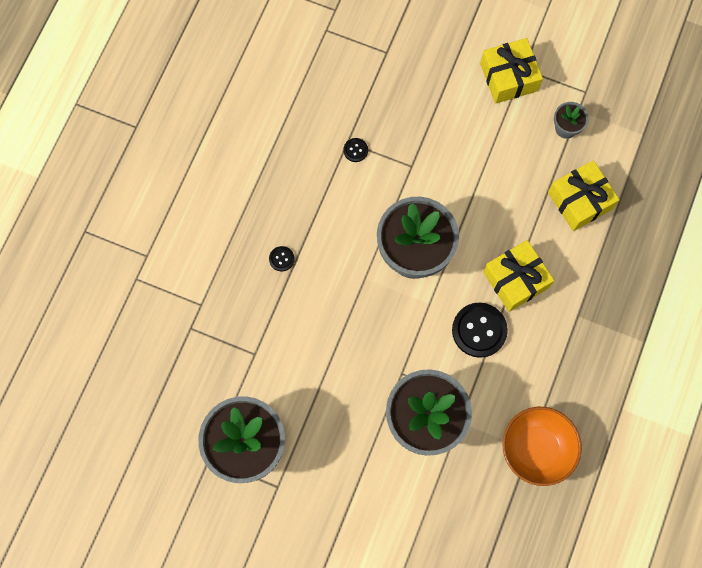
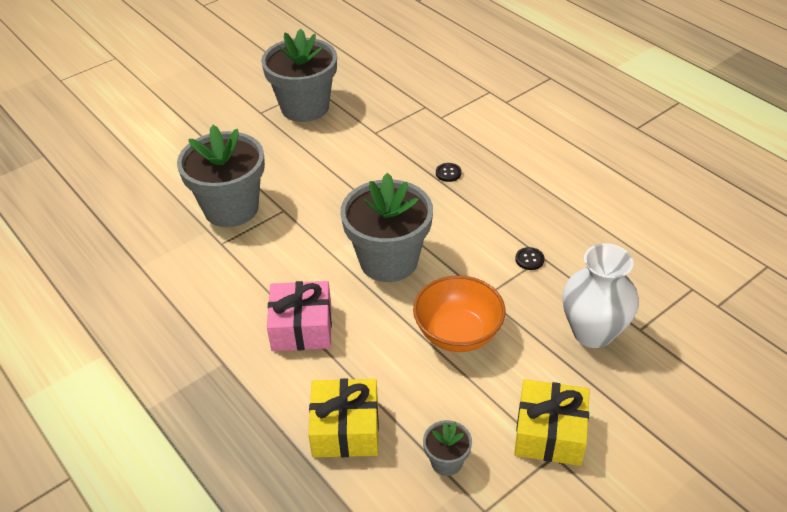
camera: 120 degrees right, 30 degrees down
black button [452,303,508,358] -> none
yellow gift [483,240,554,312] -> pink gift [267,281,332,351]
orange bowl [503,407,582,486] -> orange bowl moved to [413,275,506,352]
none -> white vase [562,243,639,348]

